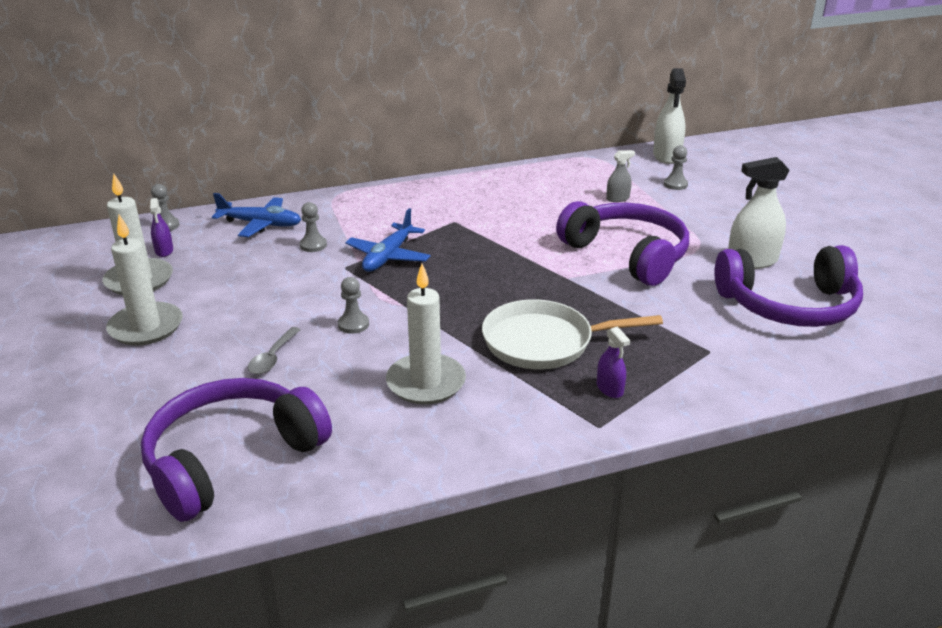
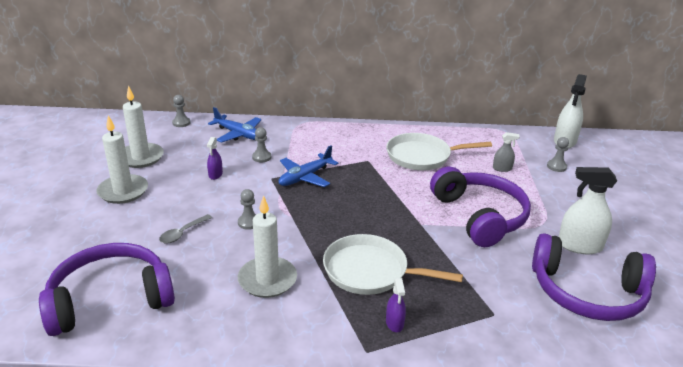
camera: 20 degrees right, 0 degrees up
purple spray bottle [150,198,173,257] -> purple spray bottle moved to [207,137,223,180]
none -> white pan [386,133,492,170]

